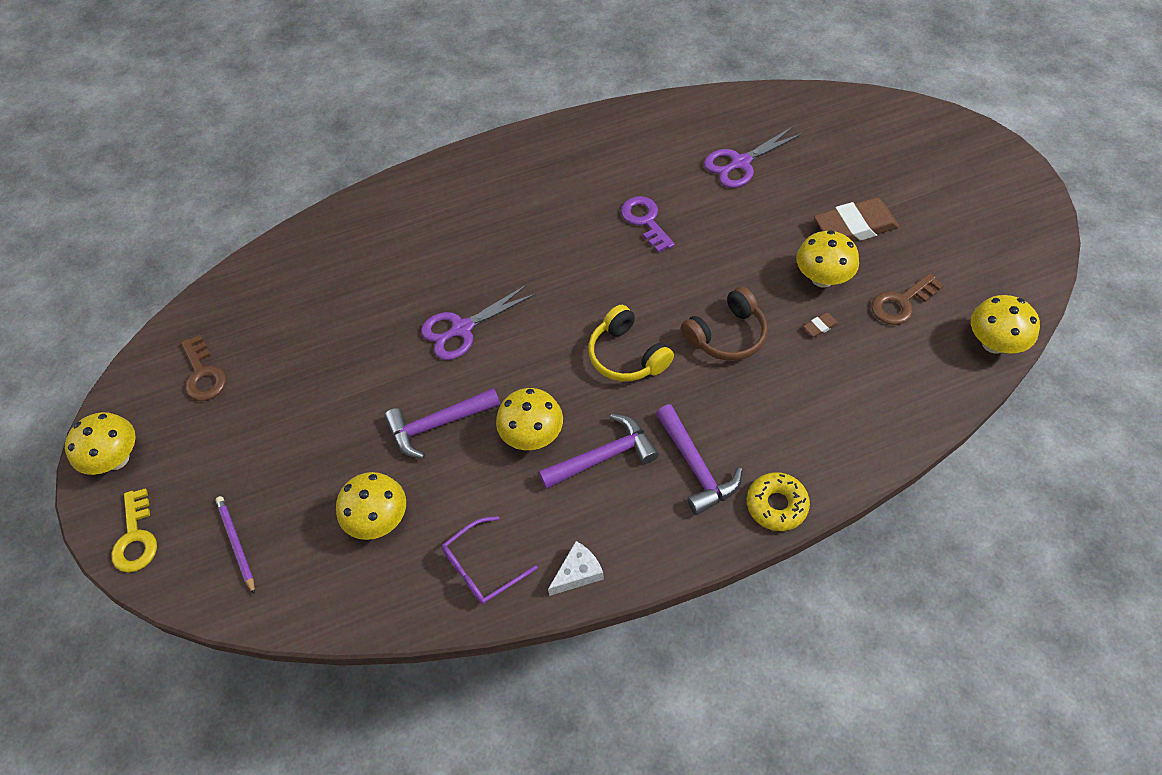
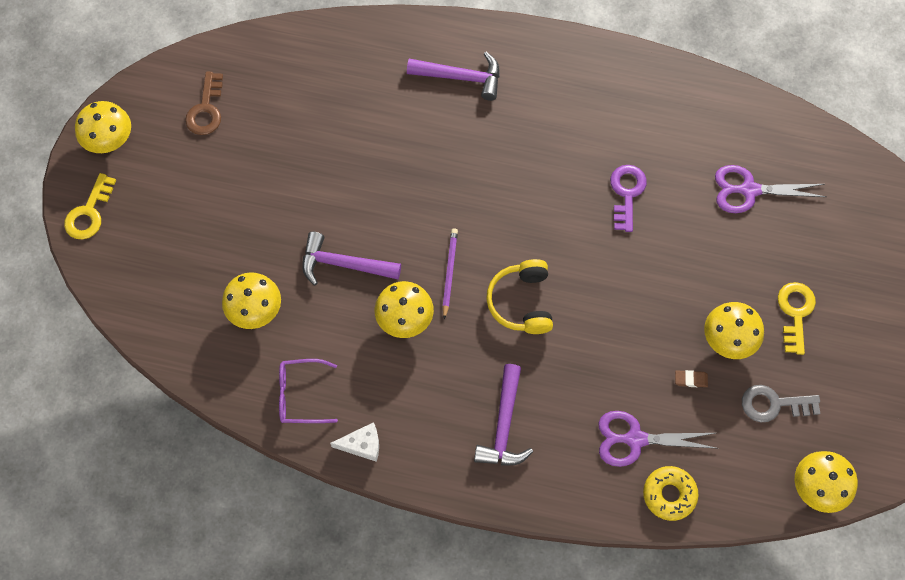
camera: 30 degrees right, 10 degrees up
purple pencil [215,496,255,595] -> purple pencil moved to [442,228,458,320]
purple scissors [421,284,536,360] -> purple scissors moved to [599,411,716,467]
purple hammer [539,414,659,489] -> purple hammer moved to [407,52,500,101]
brown headphones [681,286,767,361] -> none
yellow donut [747,472,810,531] -> yellow donut moved to [643,466,699,521]
brown eraser [814,198,899,241] -> yellow key [778,282,816,355]
brown key [871,273,944,325] -> grey key [742,385,821,422]

